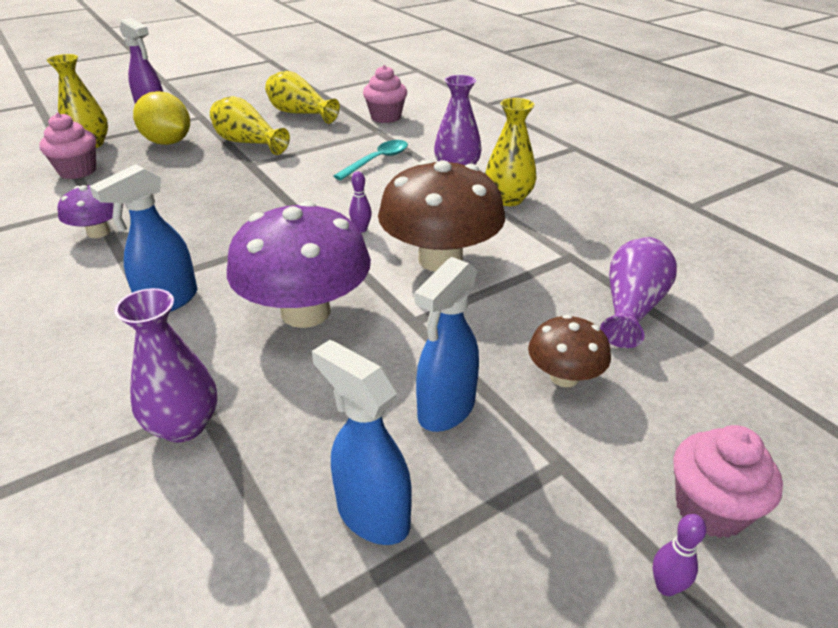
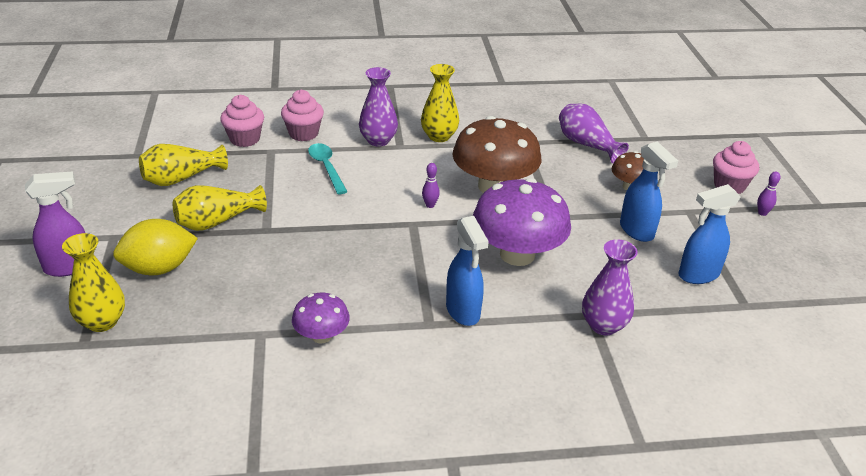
camera: 65 degrees left, 0 degrees up
pink cupcake [39,113,96,179] -> pink cupcake moved to [281,90,324,141]

